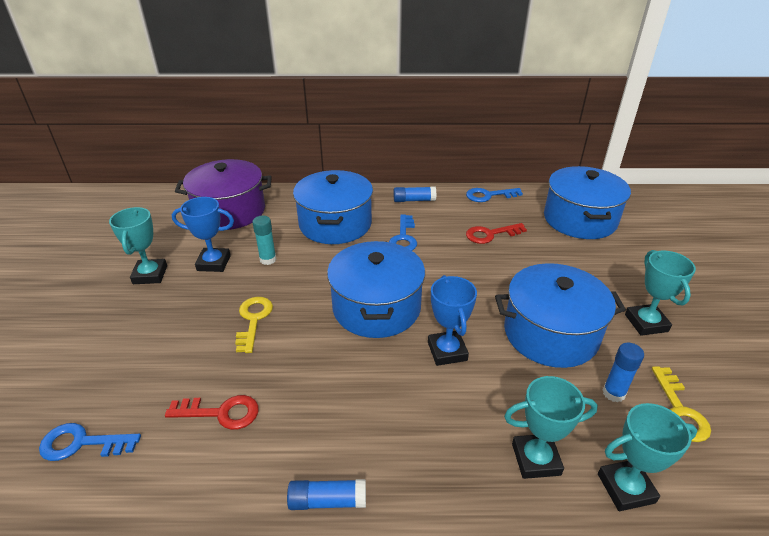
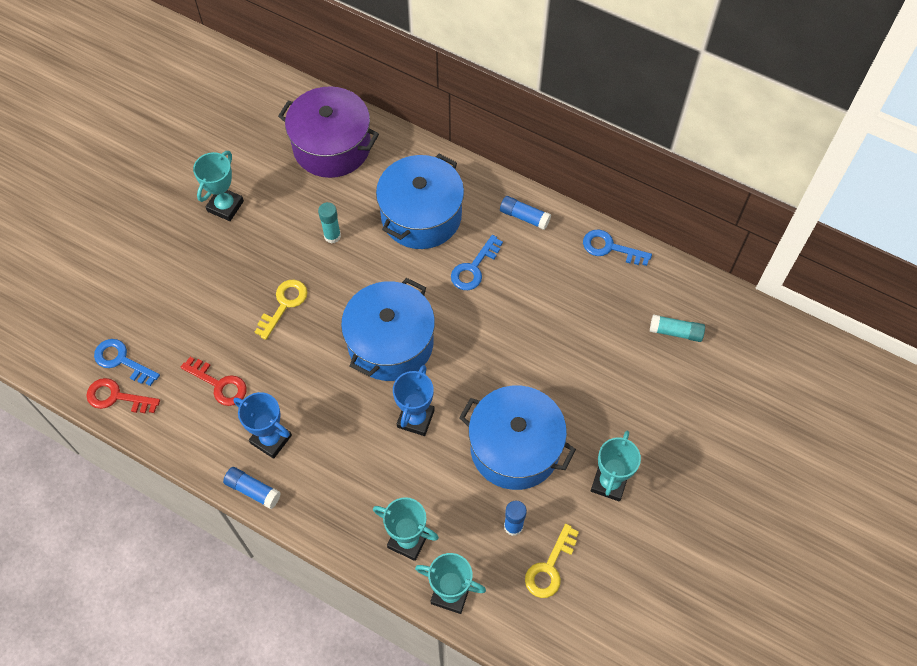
camera: 30 degrees right, 25 degrees up
blue trophy [172,197,234,272] -> blue trophy moved to [233,392,292,459]
red key [466,223,527,244] -> red key moved to [86,378,160,413]
blue pot [544,166,631,239] -> turquoise glue stick [650,314,705,342]

